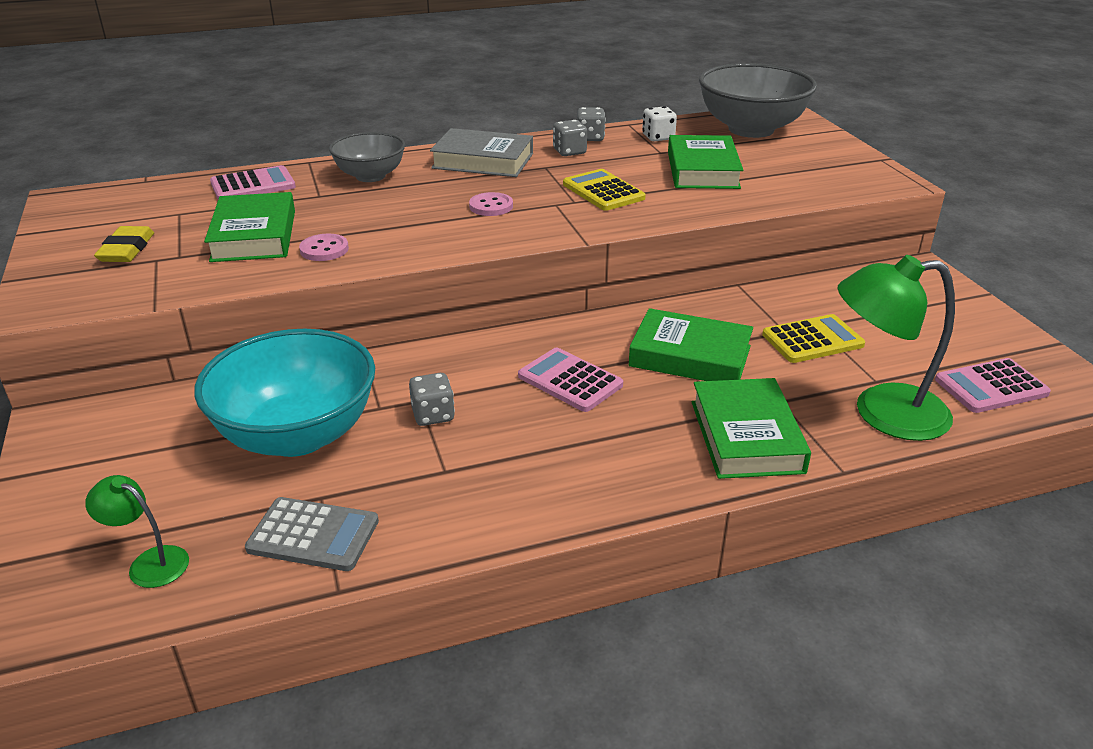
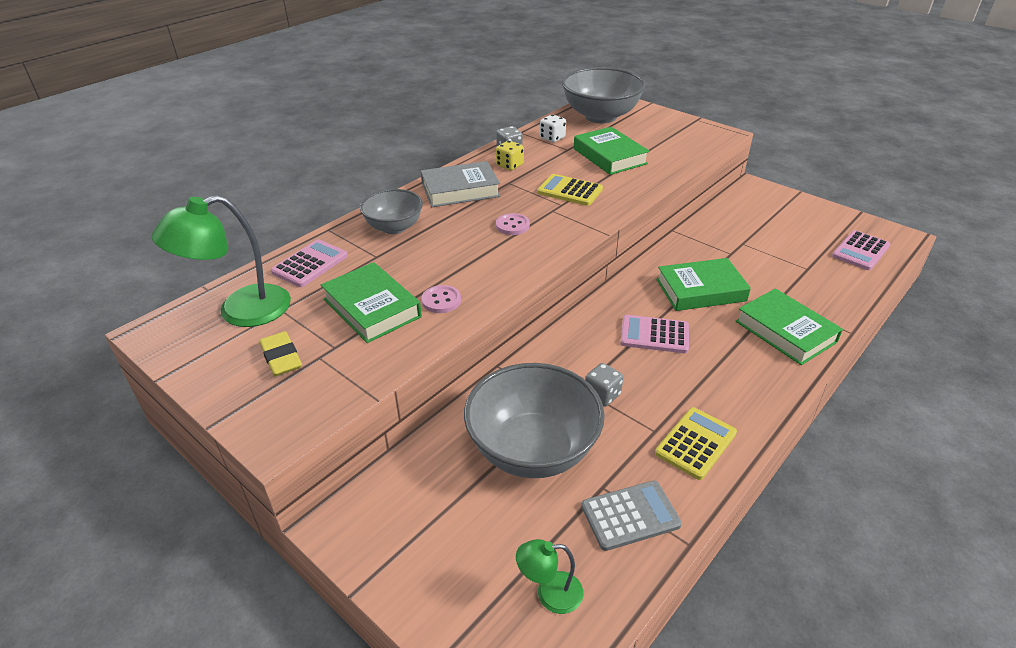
camera: 30 degrees left, 5 degrees up
turquoise bowl [194,329,375,457] -> grey bowl [464,363,605,478]
grey dice [553,120,587,156] -> yellow dice [496,141,524,170]
yellow calculator [762,314,865,363] -> yellow calculator moved to [655,407,737,480]
green lamp [838,255,955,441] -> green lamp moved to [152,195,291,327]

